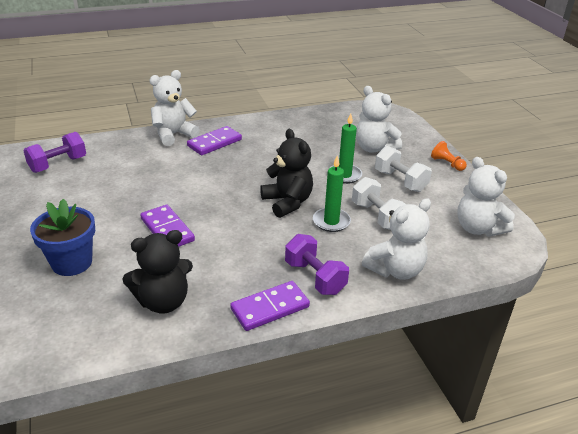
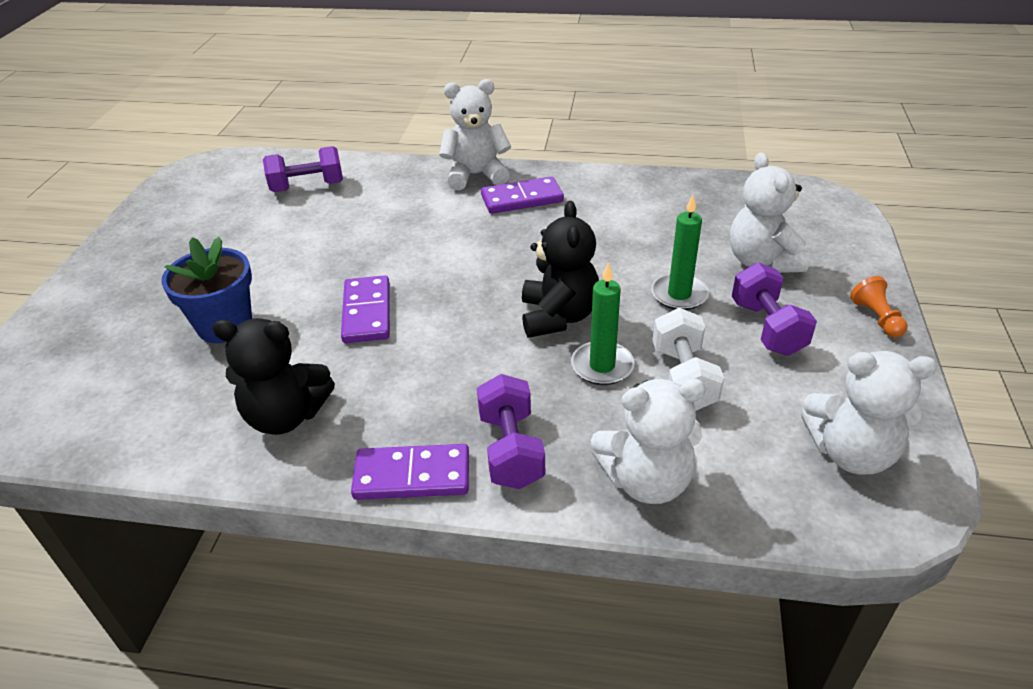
camera: 30 degrees right, 5 degrees up
white dumbbell [375,146,432,192] -> purple dumbbell [732,262,817,356]
white teddy bear [457,157,515,237] -> white teddy bear turned 75 degrees counterclockwise [801,351,937,475]

